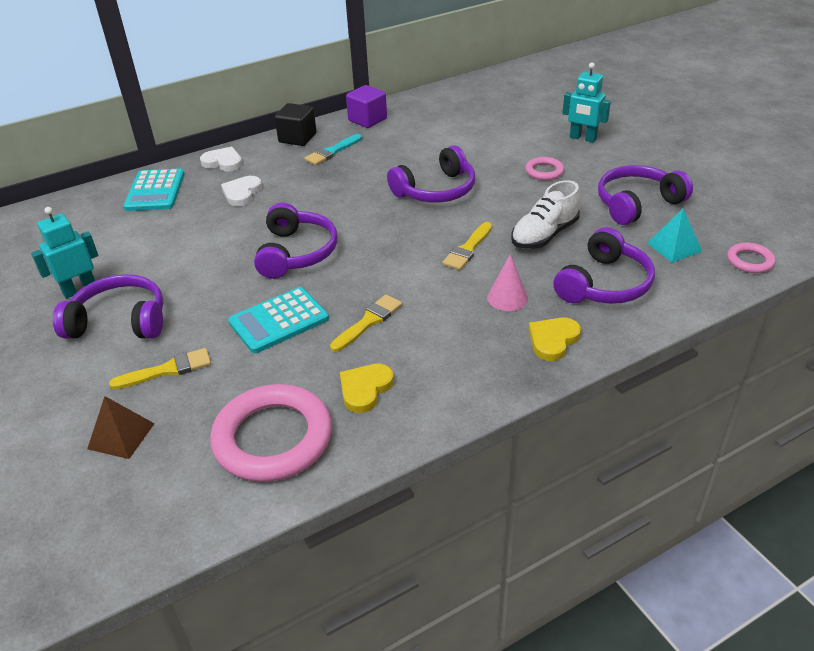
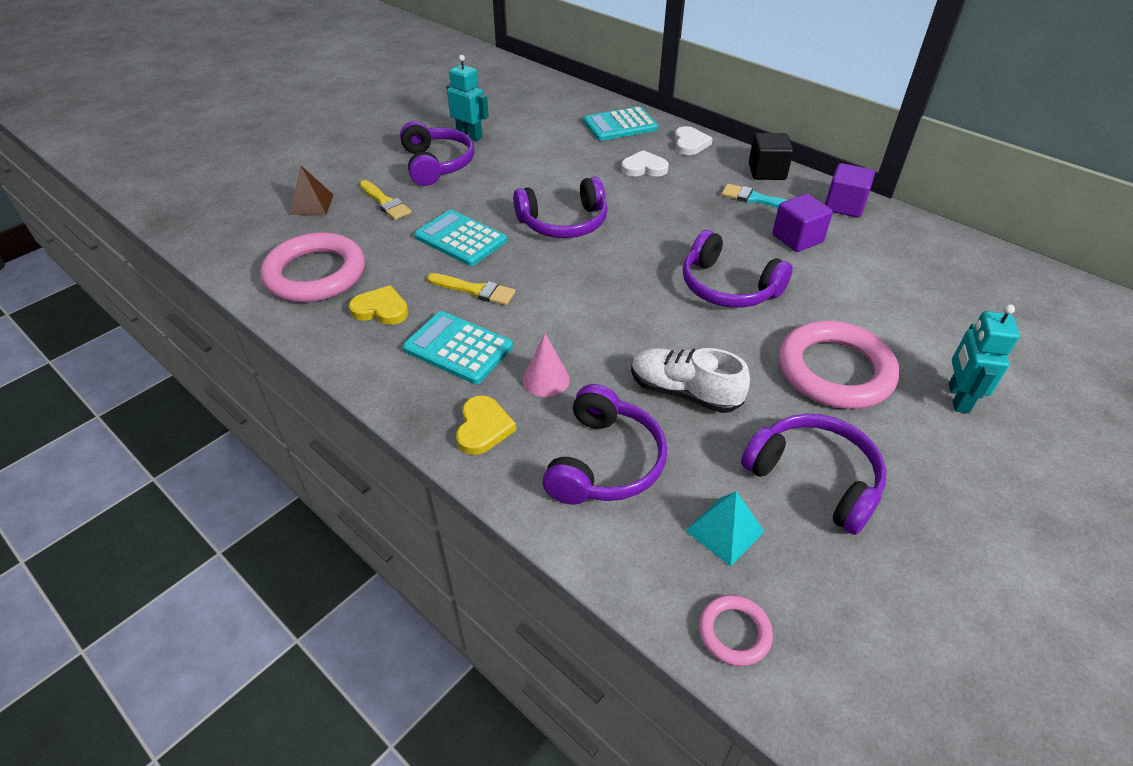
camera: 70 degrees right, 5 degrees up
yellow brush [442,222,492,270] -> none
pink ring [525,157,564,180] -> pink ring [779,321,900,409], size x2.14
yellow heart [528,317,581,361] -> yellow heart turned 75 degrees clockwise [456,395,516,455]
purple headphones [553,227,655,304] -> purple headphones turned 90 degrees counterclockwise [542,384,667,505]
none -> turquoise calculator [403,311,513,384]
none -> purple cube [772,194,833,252]

